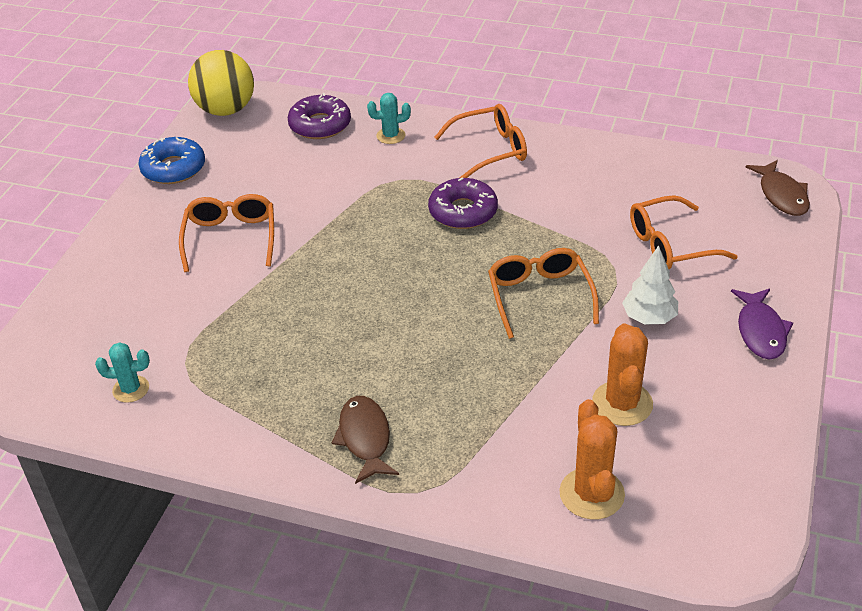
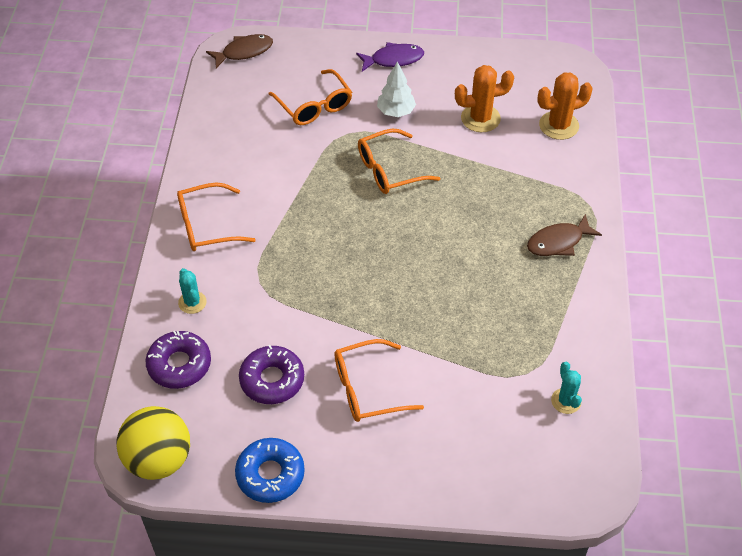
camera: 105 degrees left, 10 degrees up
purple donut [428,177,498,229] -> purple donut moved to [239,345,304,404]
orange glasses [435,104,527,178] -> orange glasses turned 75 degrees counterclockwise [177,182,256,251]

